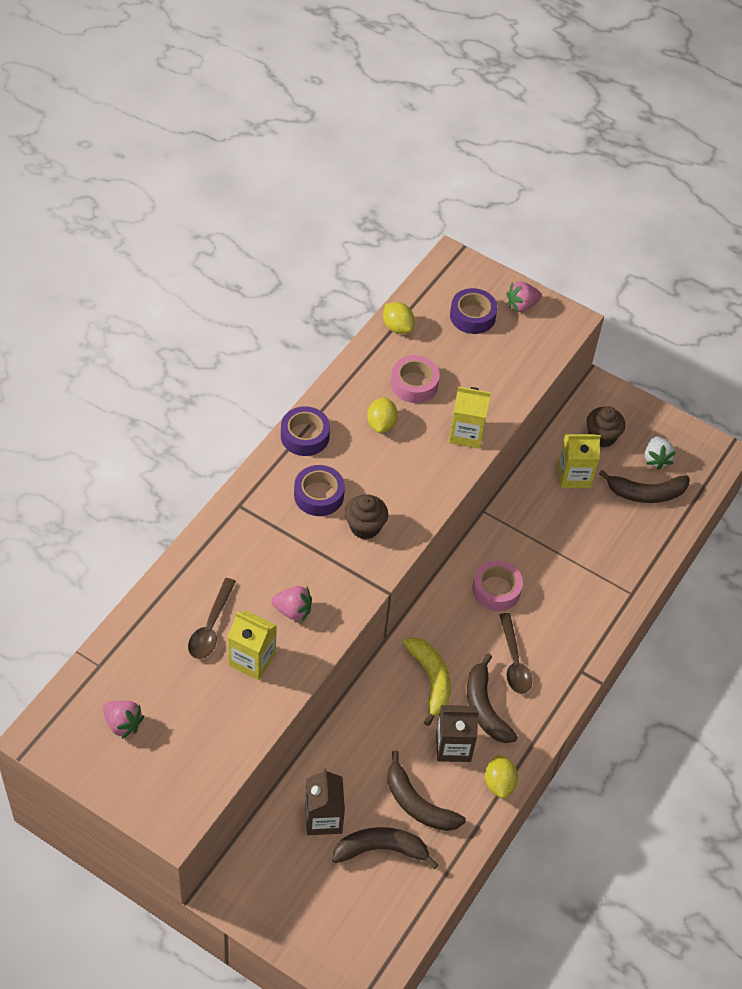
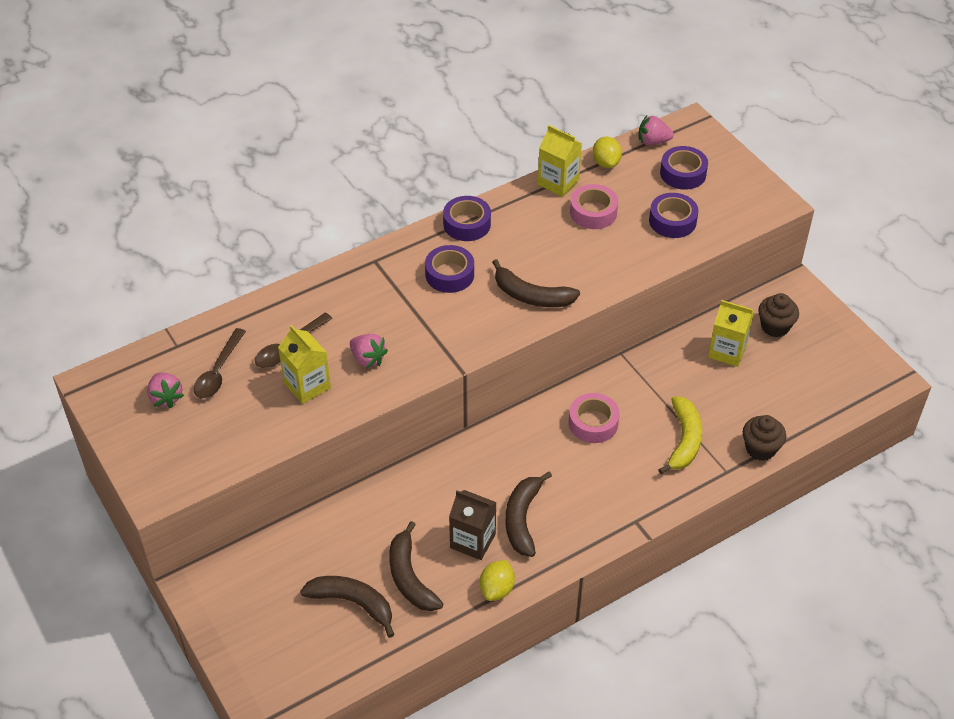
camera: 30 degrees right, 5 degrees down
brown carton [305,768,345,835] -> none
brown cupcake [345,494,388,539] -> brown cupcake moved to [743,415,786,461]
yellow lemon [367,397,398,433] -> none
yellow banana [403,637,451,726] -> yellow banana moved to [658,396,702,474]
yellow carton [449,387,491,449] -> yellow carton moved to [538,125,582,197]
brown spoon [499,613,532,694] -> brown spoon moved to [193,328,246,399]
pink strawberry [507,282,542,312] -> pink strawberry moved to [638,115,674,145]
brown banana [599,470,689,503] -> brown banana moved to [492,259,580,307]
white strawberry [645,436,676,470] -> none
none -> purple tape [649,193,698,238]

